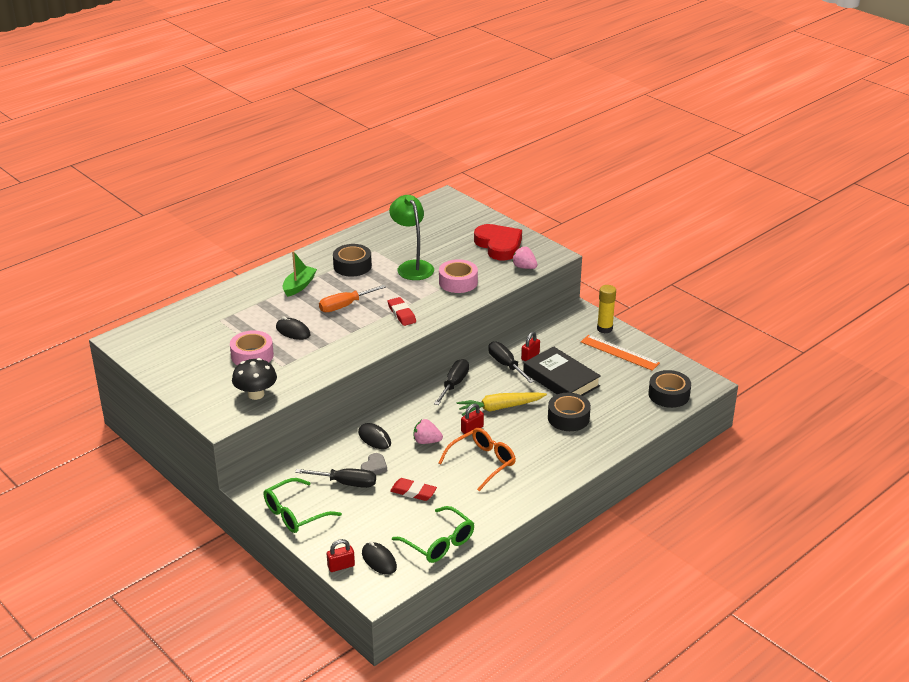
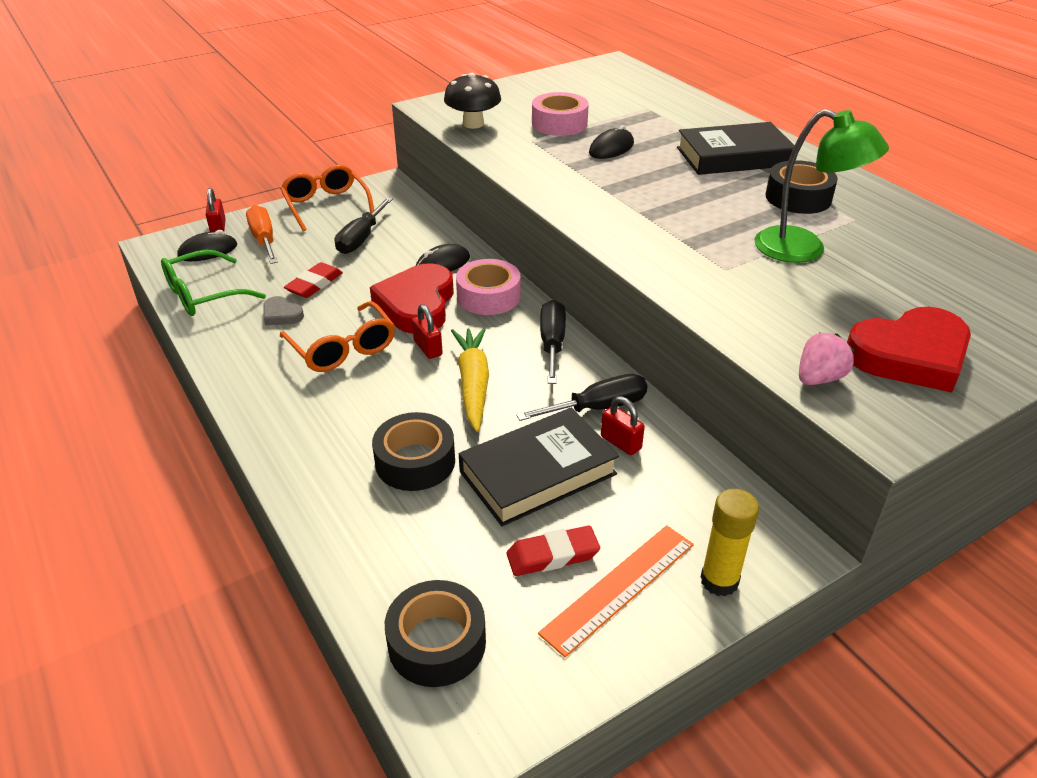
camera: 100 degrees right, 5 degrees up
green glasses [263,478,342,533] -> orange glasses [280,165,374,231]
green boat [283,251,317,297] -> black book [677,122,795,175]
orange screwdriver [319,285,386,312] -> orange screwdriver moved to [246,205,278,264]
grey heart [361,453,387,474] -> grey heart moved to [263,296,304,325]
red eraser [388,297,416,326] -> red eraser moved to [507,526,600,576]
green lamp [389,195,434,280] -> green lamp turned 45 degrees clockwise [754,109,889,263]
pink strawberry [414,419,443,444] -> red heart [370,263,454,334]
black screwdriver [434,359,469,405] -> black screwdriver turned 120 degrees counterclockwise [540,300,566,384]
pink tape [439,259,478,293] -> pink tape moved to [456,259,520,315]

